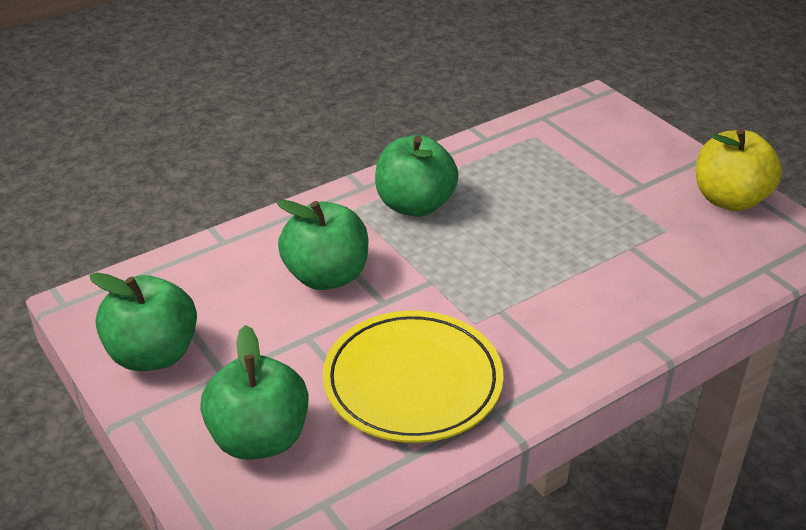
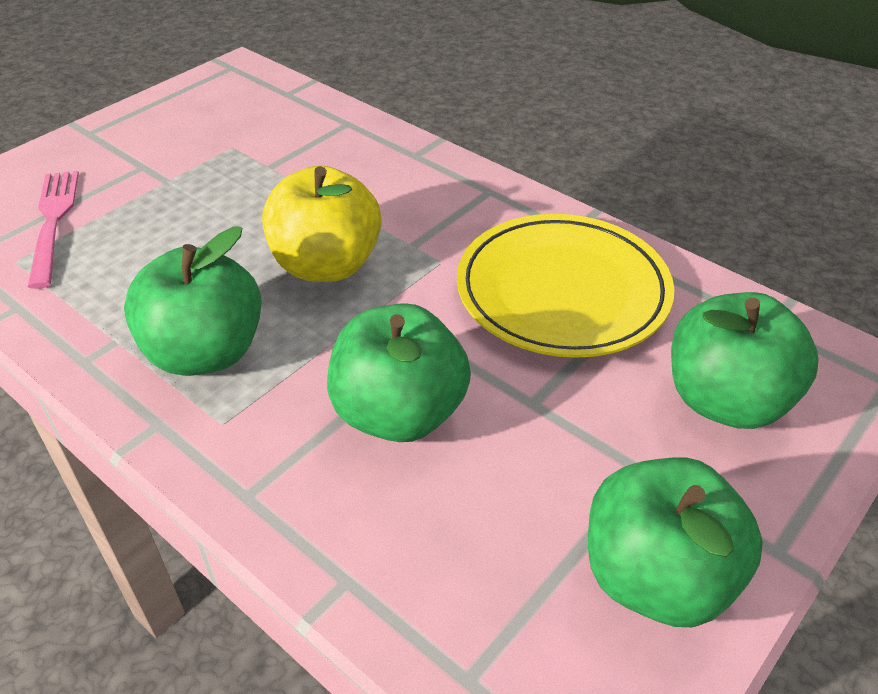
camera: 105 degrees left, 5 degrees up
yellow apple [696,128,782,211] -> yellow apple moved to [262,165,382,282]
none -> pink fork [28,171,79,289]

